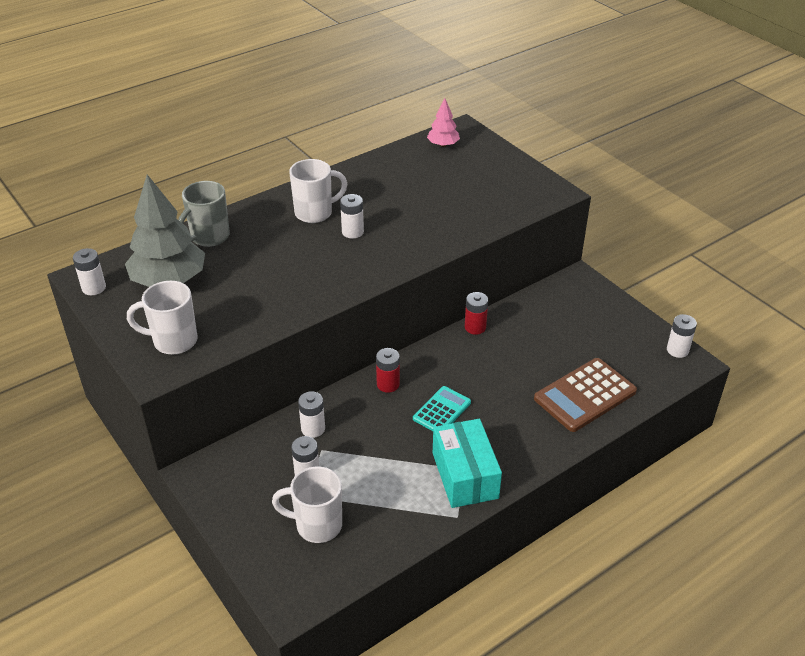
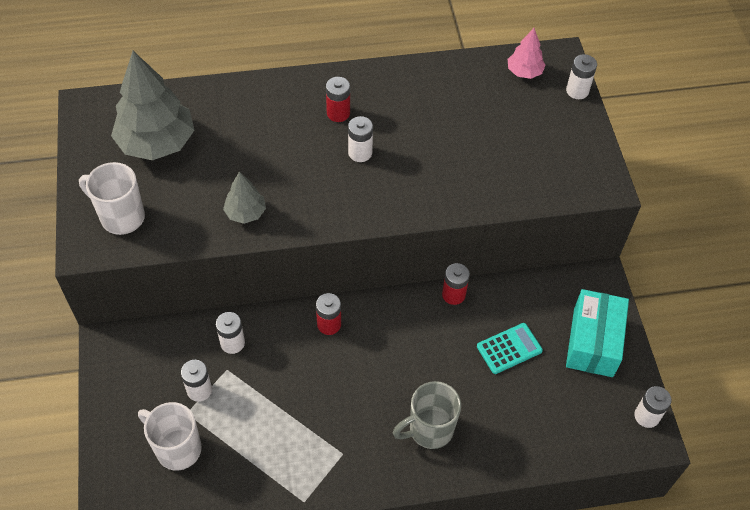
camera: 25 degrees right, 15 degrees up
white battery [73,248,106,295] -> white battery moved to [566,54,597,99]
grey mug [178,181,230,247] -> grey mug moved to [393,381,461,449]
white mug [289,159,347,223] -> red battery [326,77,350,122]
turquoise calculator [413,386,471,431] -> turquoise calculator moved to [477,323,543,374]
turquoise box [433,419,502,508] -> turquoise box moved to [566,289,629,377]
brown calculator [534,358,637,432] -> none
none -> grey tree [223,172,266,224]

